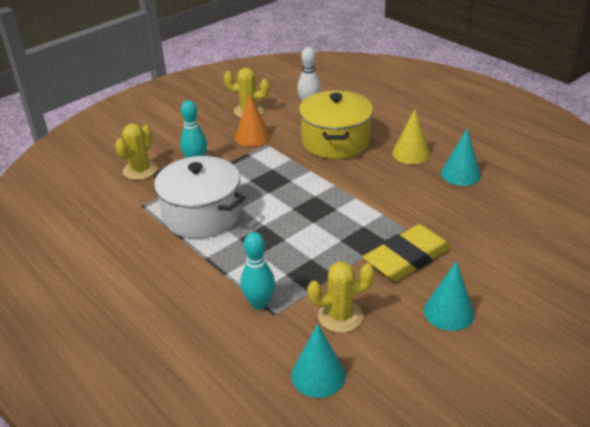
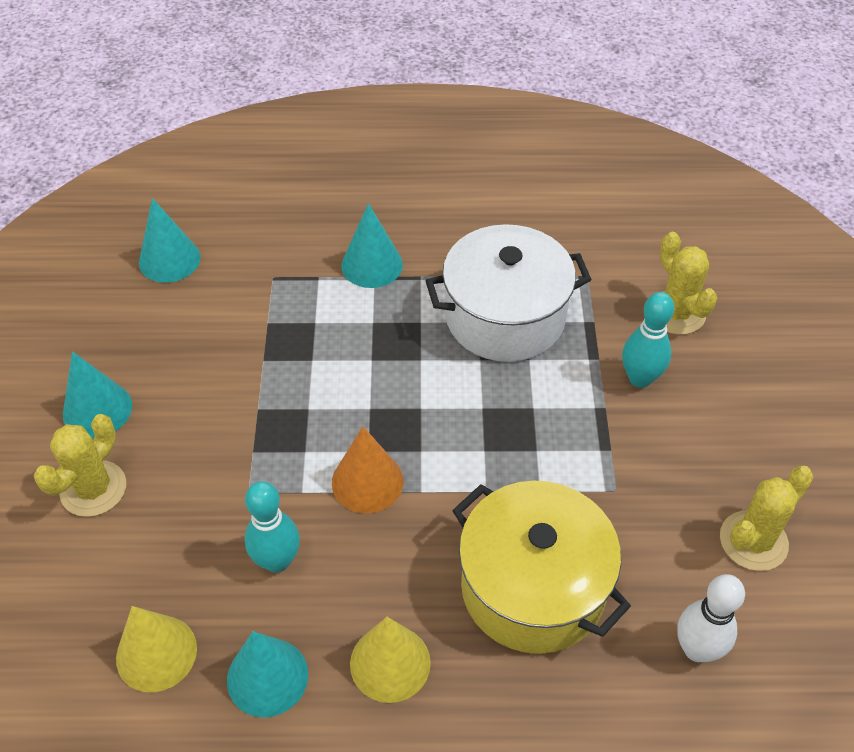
camera: 130 degrees right, 15 degrees up
orange cone [235,93,271,147] -> orange cone moved to [332,426,403,513]
turquoise bowling pin [240,232,275,310] -> turquoise bowling pin moved to [245,481,300,573]
yellow cactus [307,261,375,333] -> yellow cactus moved to [34,414,126,517]
yellow eraser [363,224,451,281] -> none
none -> yellow cone [116,606,197,692]
none -> turquoise cone [341,203,403,288]

